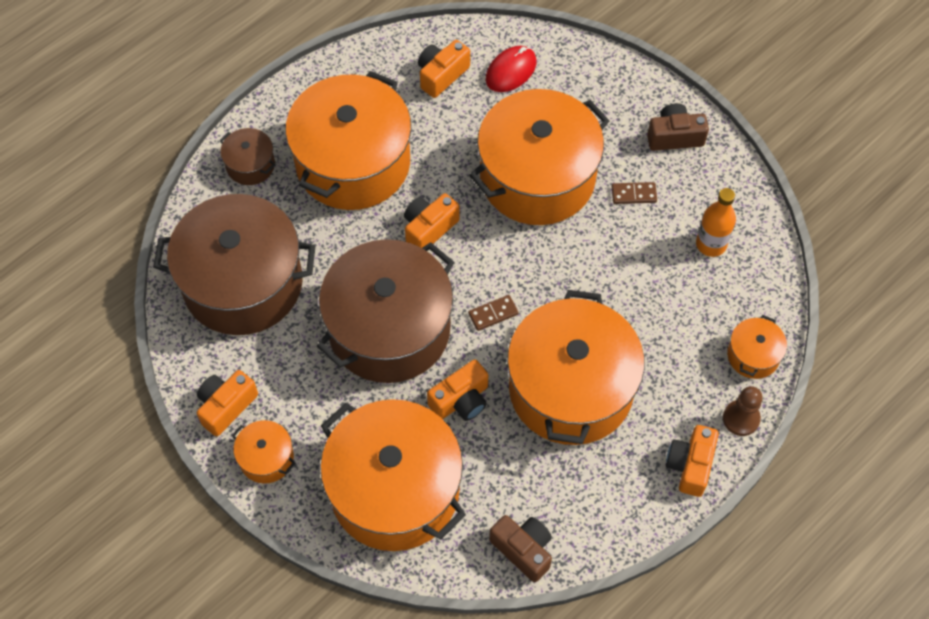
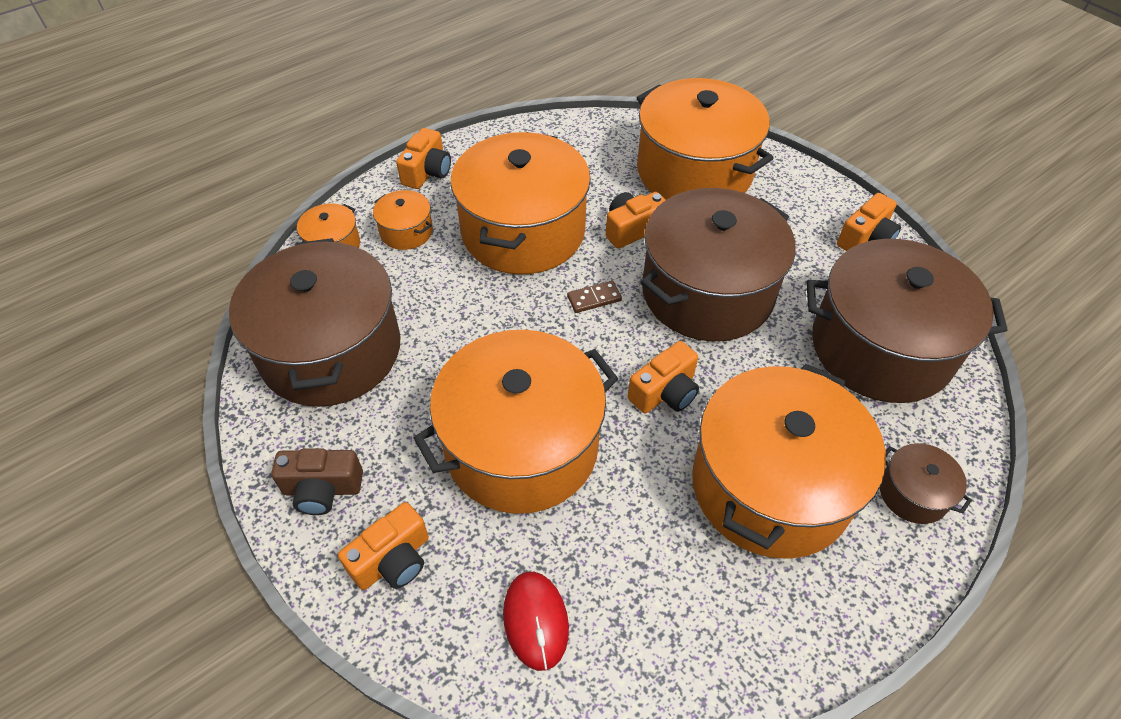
camera: 175 degrees left, 10 degrees down
orange pot [232,420,296,484] -> orange pot moved to [373,190,433,250]
orange camera [418,40,470,98] -> orange camera moved to [338,502,429,590]
red mouse [486,46,536,92] -> red mouse turned 60 degrees counterclockwise [503,572,569,671]
brown camera [489,515,552,582] -> none
brown domino [612,182,657,204] -> none
orange bottle [696,188,736,257] -> brown pot [229,238,401,407]
brown pawn [723,386,763,436] -> none

